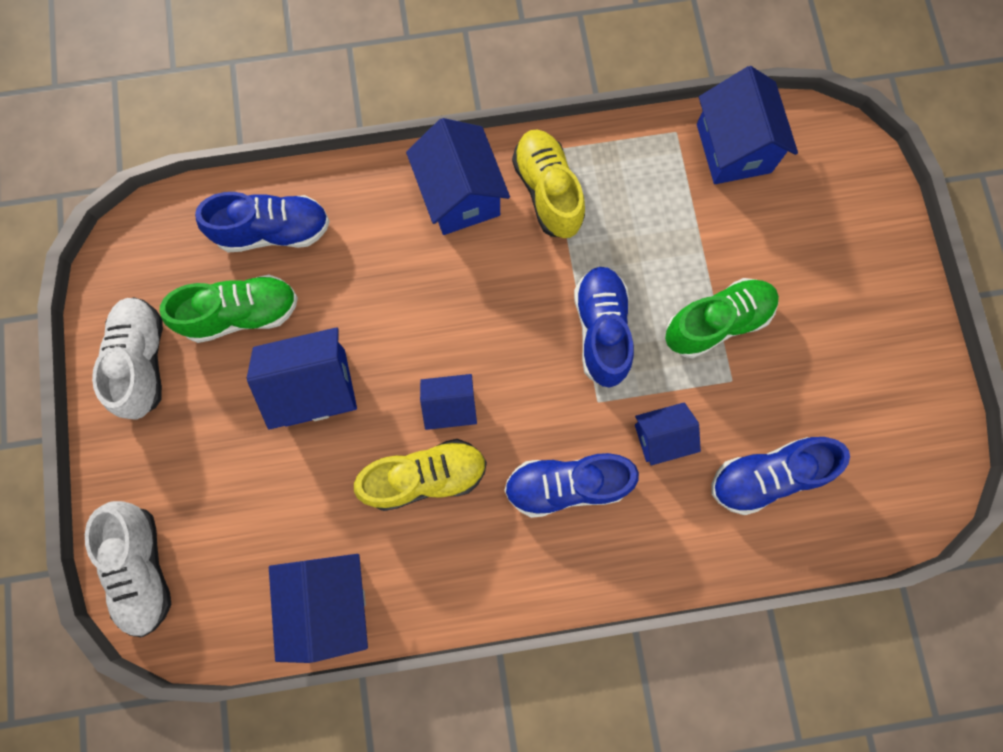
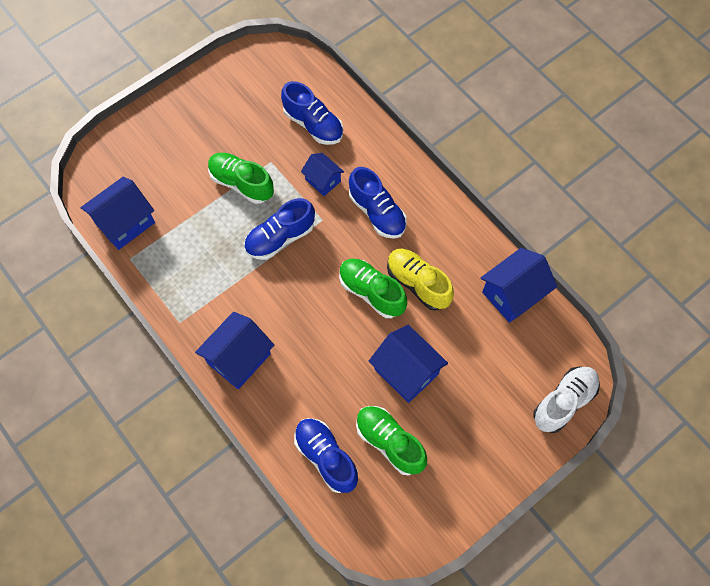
camera: 120 degrees left, 10 degrees down
white shoe [92,297,163,420] -> none
blue house [420,374,477,430] -> green shoe [339,258,407,318]
yellow shoe [512,129,585,238] -> none

